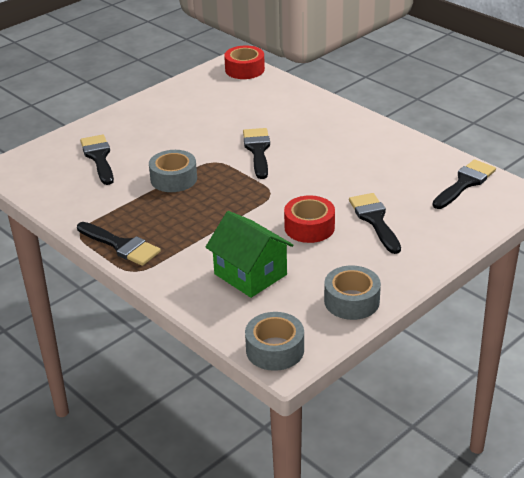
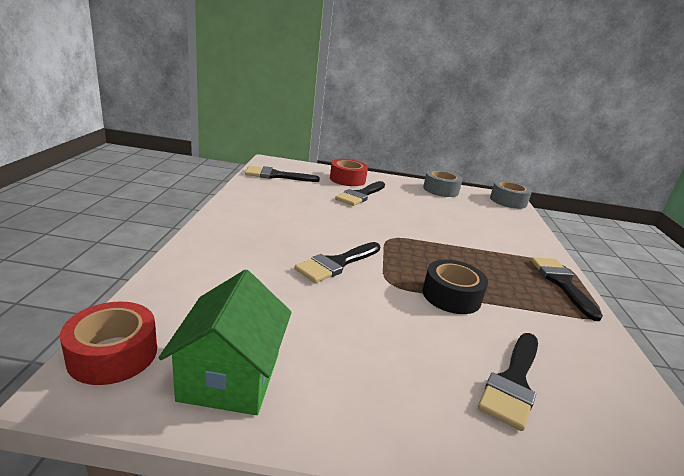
camera: 135 degrees left, 10 degrees down
grey tape [149,150,197,192] -> black tape [423,260,488,314]
green house [205,211,293,298] -> green house moved to [158,270,292,415]
red tape [284,195,335,243] -> red tape moved to [330,159,368,186]

